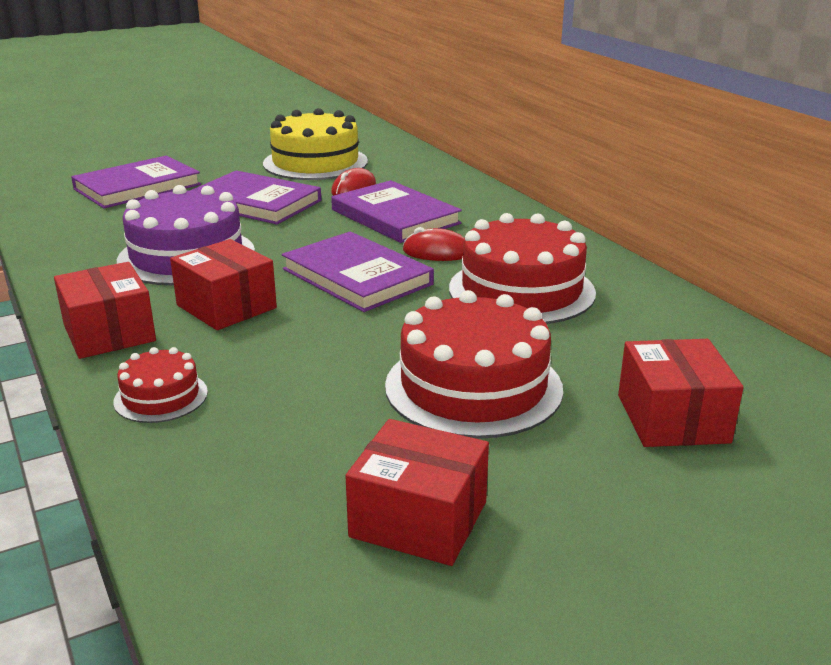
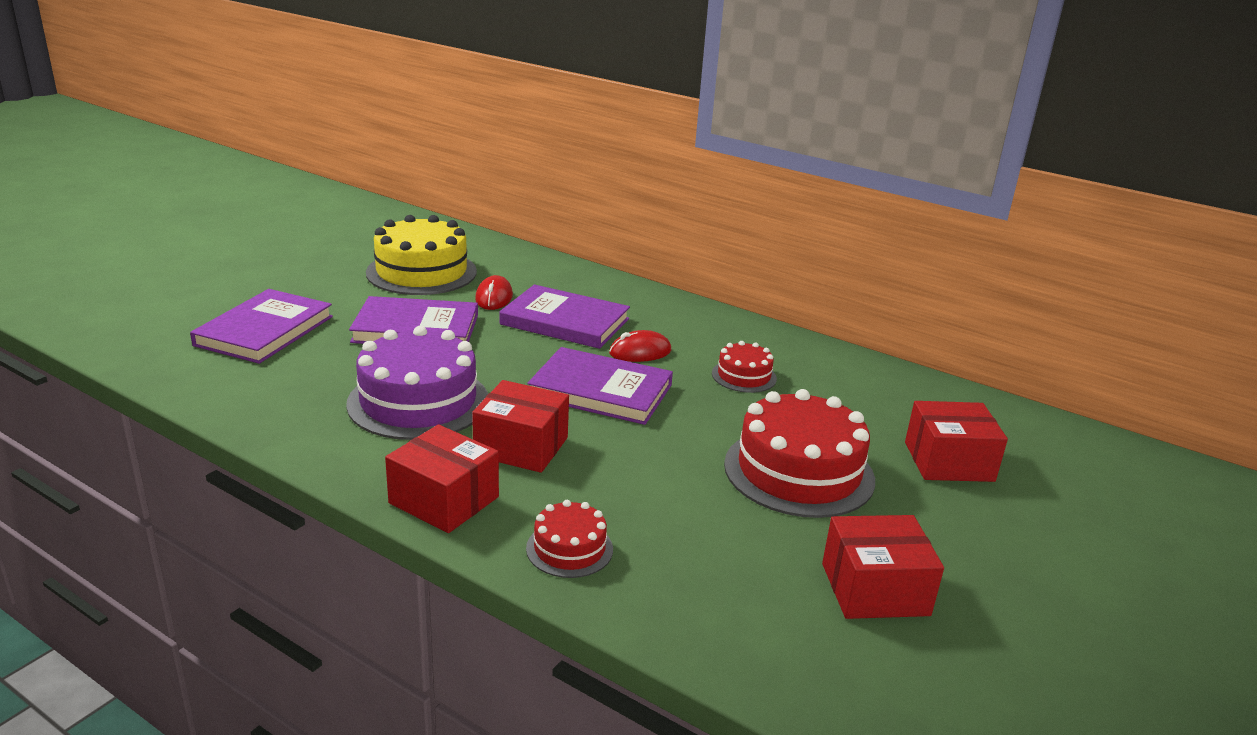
camera: 30 degrees left, 0 degrees up
red cake [449,213,596,324] -> red cake [712,341,777,393], size x0.51
red box [618,339,744,447] -> red box turned 60 degrees counterclockwise [905,401,1008,482]

